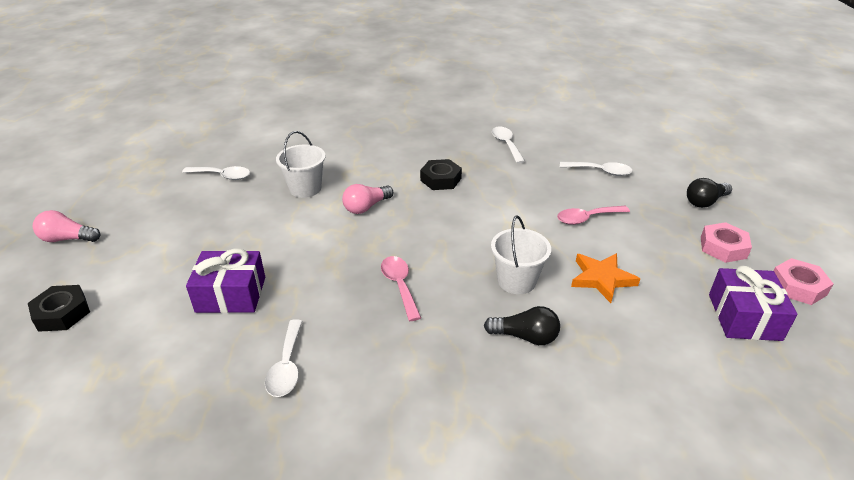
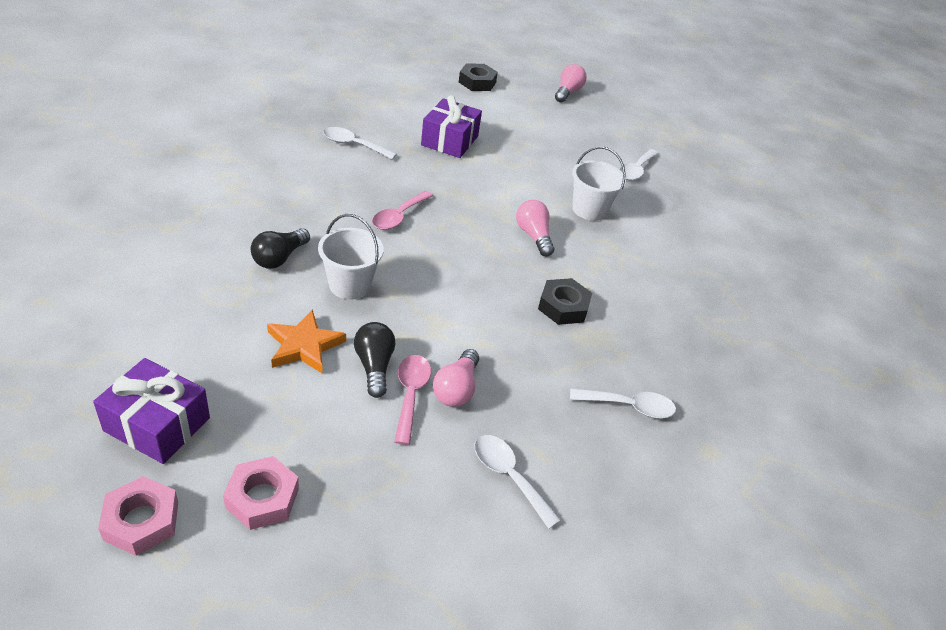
camera: 105 degrees right, 5 degrees up
pink spoon [381,256,421,321] -> pink spoon turned 120 degrees clockwise [372,191,433,230]
white spoon [560,162,633,176] -> white spoon turned 105 degrees clockwise [474,435,561,529]
black light bulb [687,178,732,208] -> black light bulb moved to [354,322,395,398]
none -> pink light bulb [433,349,479,407]

